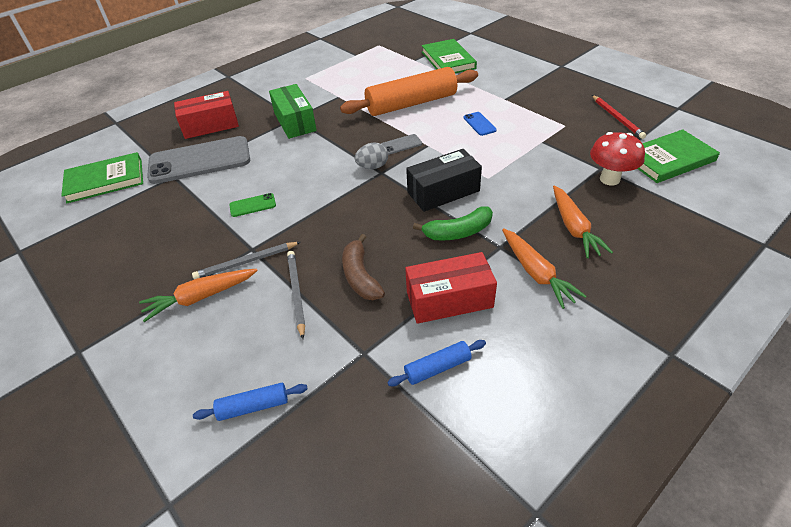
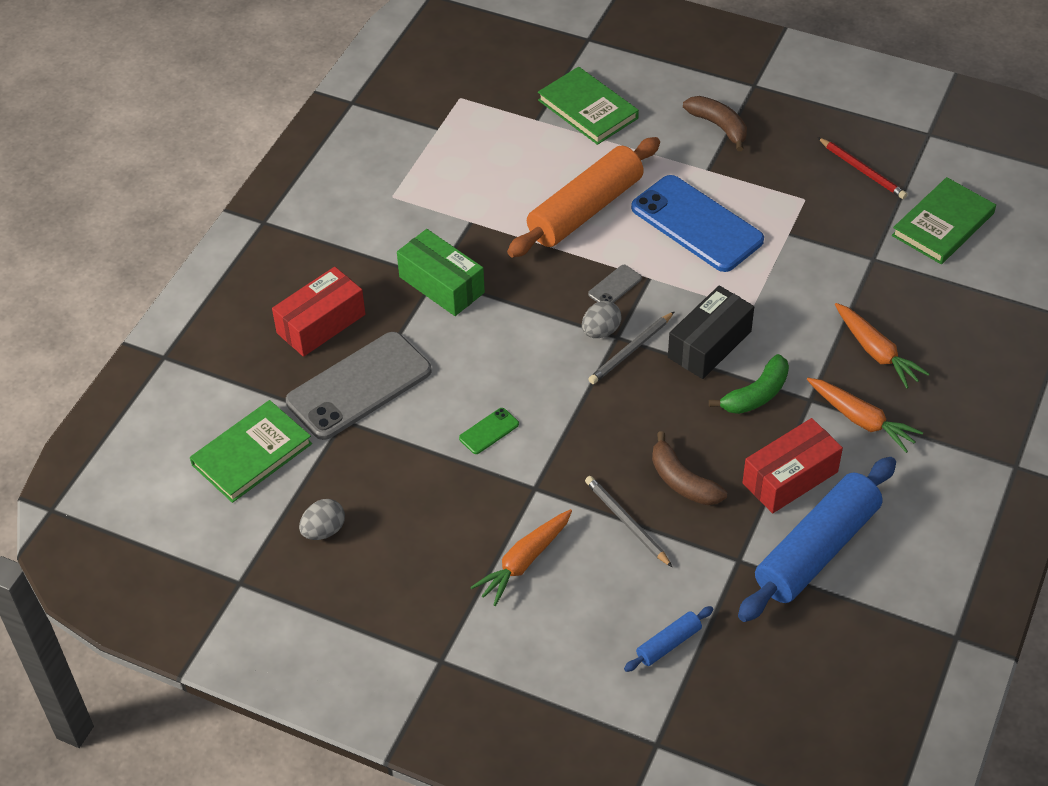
camera: 25 degrees left, 5 degrees up
grey pencil [192,242,301,279] -> grey pencil moved to [589,311,675,384]
blue rolling pin [387,340,486,386] -> blue rolling pin [738,457,896,622], size x2.28
blue phone [463,112,497,136] -> blue phone [631,175,764,272], size x2.44
red mushroom [590,132,645,186] -> none
none -> grey egg [299,499,345,540]
none -> brown banana [683,96,747,151]

